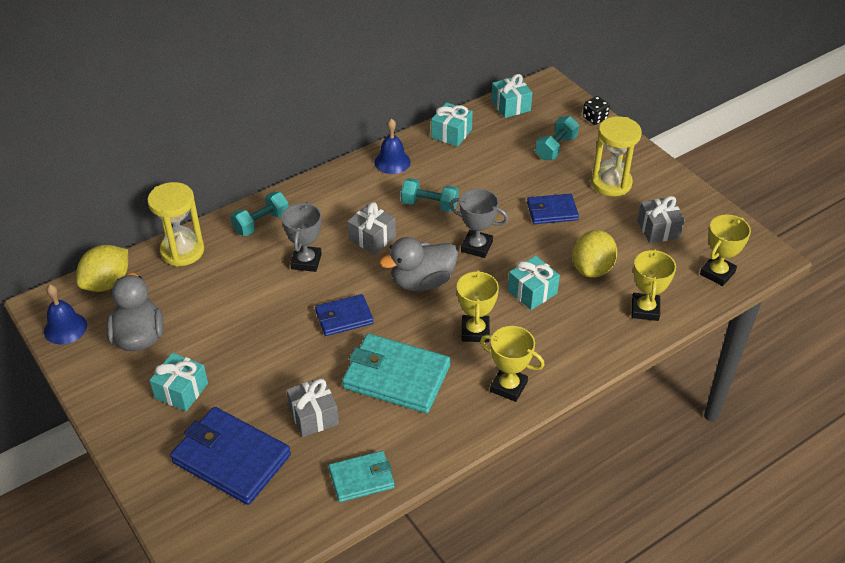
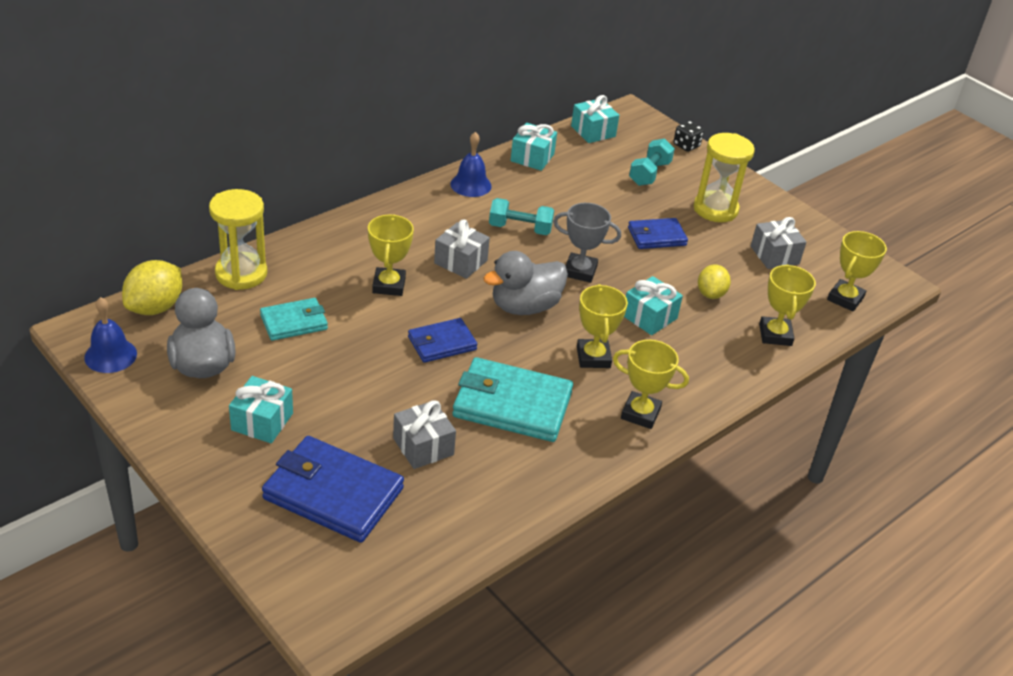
camera: 10 degrees left, 5 degrees down
turquoise dumbbell [231,191,289,236] -> none
grey trophy [281,202,322,272] -> yellow trophy [368,214,414,296]
turquoise wallet [329,451,395,502] -> turquoise wallet moved to [260,298,328,341]
yellow lemon [572,230,617,278] -> yellow lemon [698,264,731,299], size x0.67

